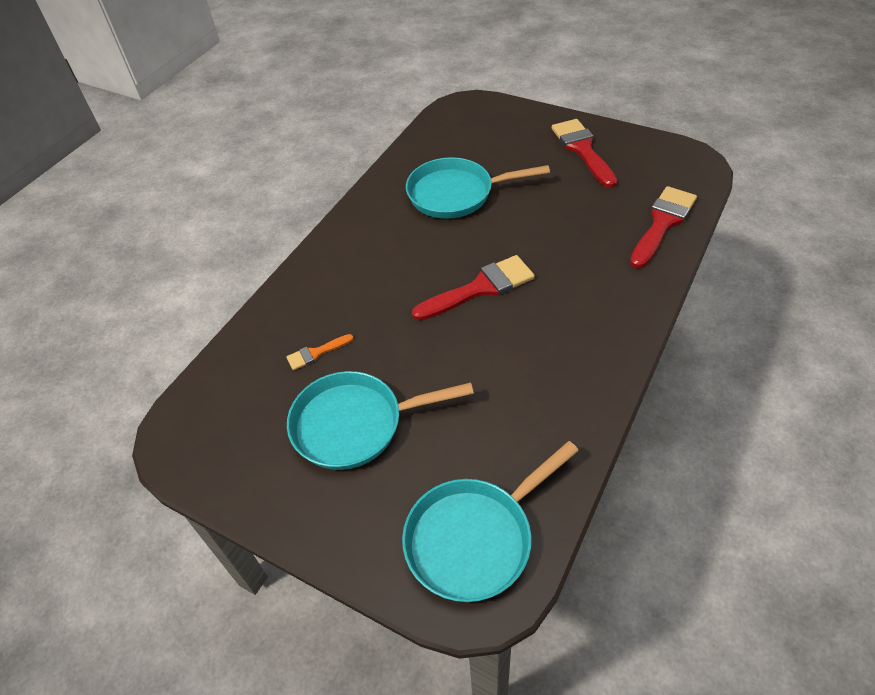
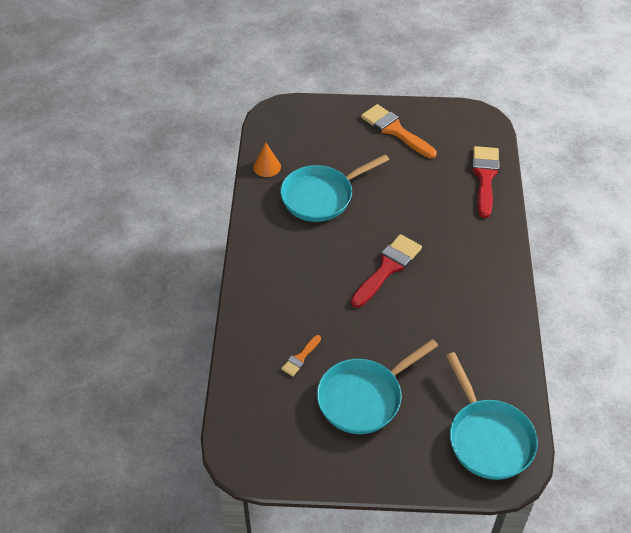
camera: 30 degrees left, 0 degrees up
turquoise pan [402,441,579,602] -> turquoise pan turned 45 degrees counterclockwise [446,352,538,480]
red brush [551,119,617,188] -> orange brush [361,104,437,159]
none -> orange cone [253,143,281,177]

